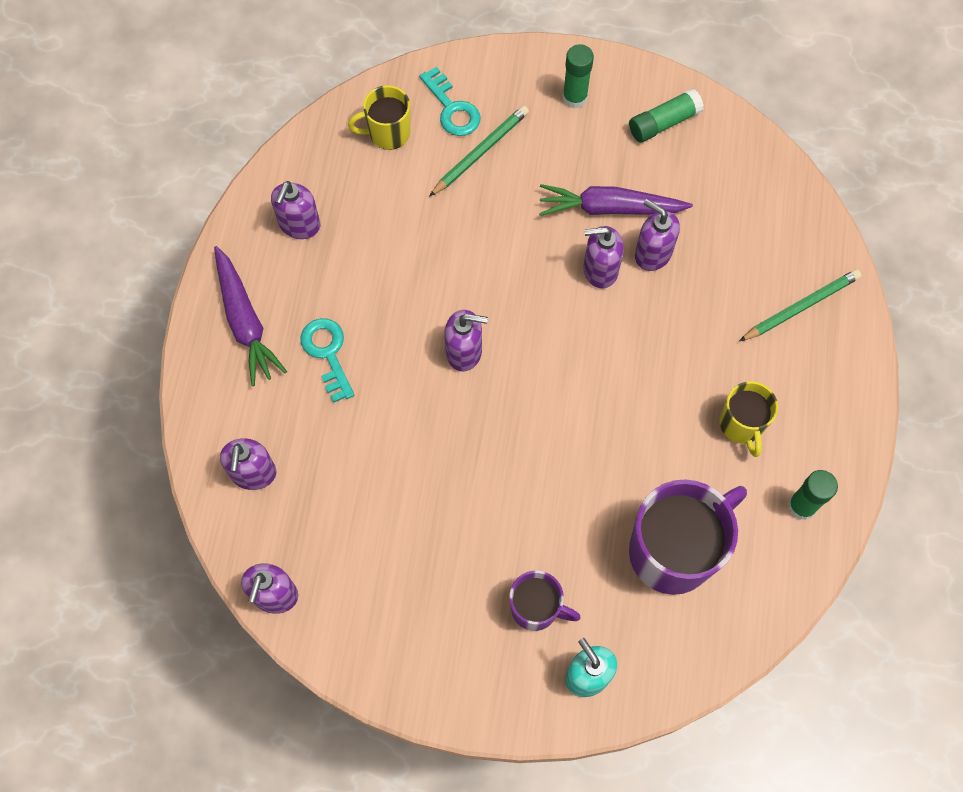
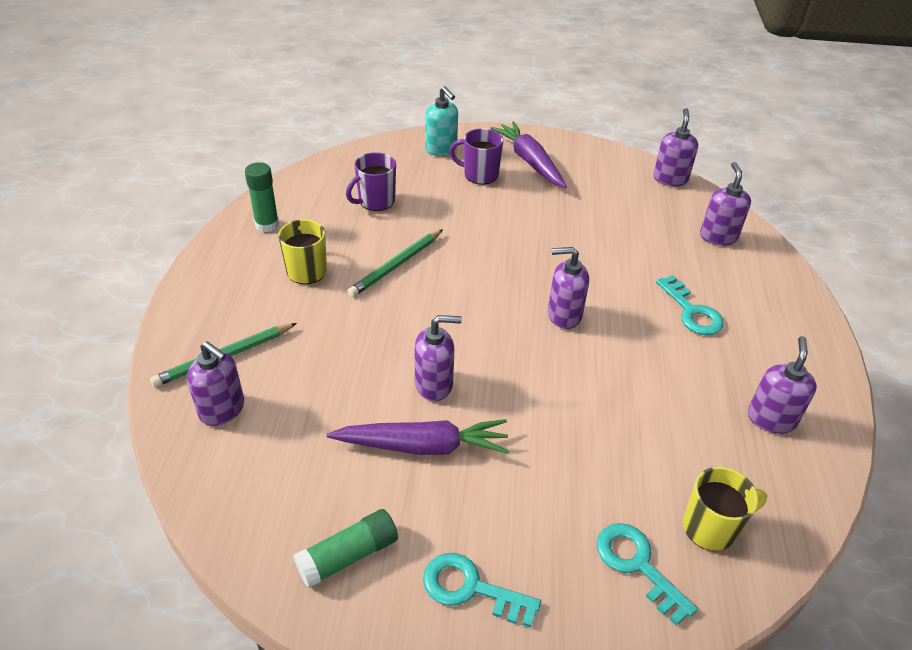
camera: 175 degrees right, 25 degrees down
purple carrot [214,246,287,386] -> purple carrot moved to [490,121,567,188]
green pencil [429,106,529,197] -> green pencil moved to [347,229,443,297]
green glue stick [562,44,594,109] -> turquoise key [423,553,541,627]
purple mug [629,479,747,595] -> purple mug [346,152,396,211], size x0.54
purple soap dispenser [635,199,680,271] -> purple soap dispenser moved to [187,341,244,426]

